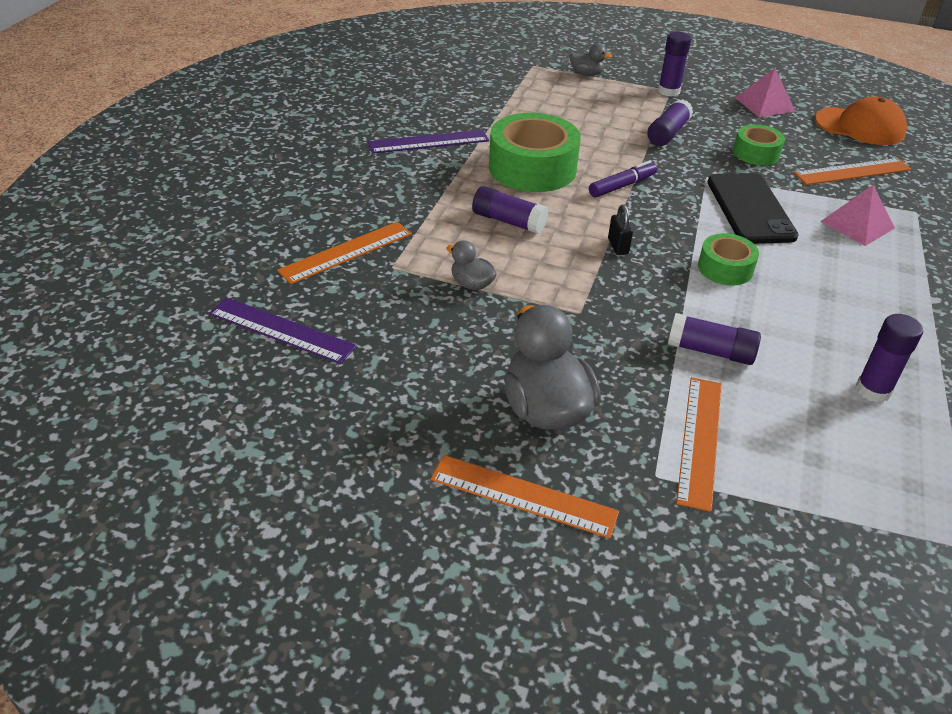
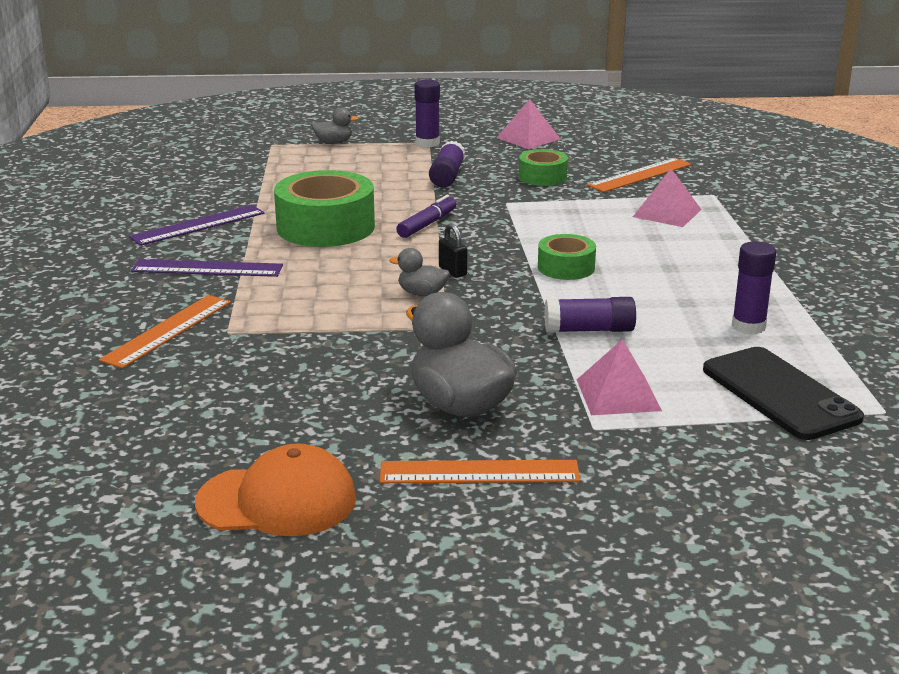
camera: 20 degrees left, 15 degrees down
purple ruler [209,297,357,364] -> purple ruler moved to [131,259,283,277]
grey duck [447,240,497,290] -> grey duck moved to [389,248,450,296]
purple glue stick [472,186,548,234] -> none
orange ruler [676,377,721,512] -> pink pyramid [577,339,662,415]
black phone [708,173,799,244] -> black phone moved to [703,347,864,440]
orange cap [815,96,907,145] -> orange cap moved to [195,443,356,536]

